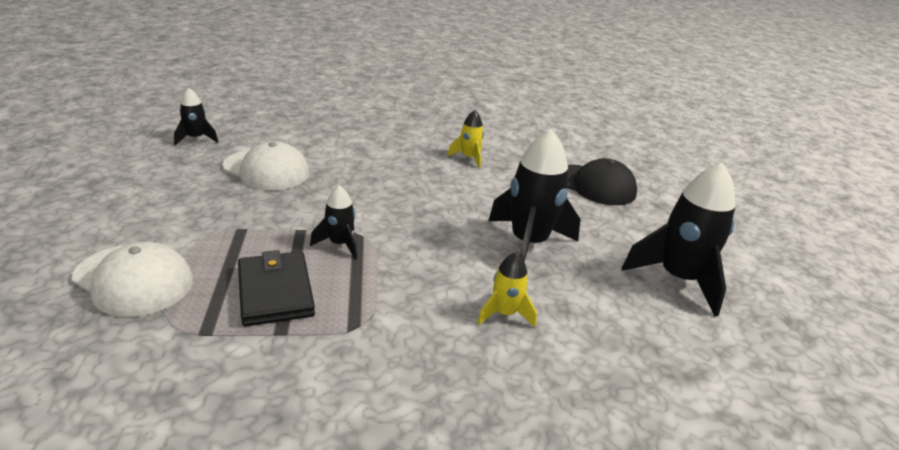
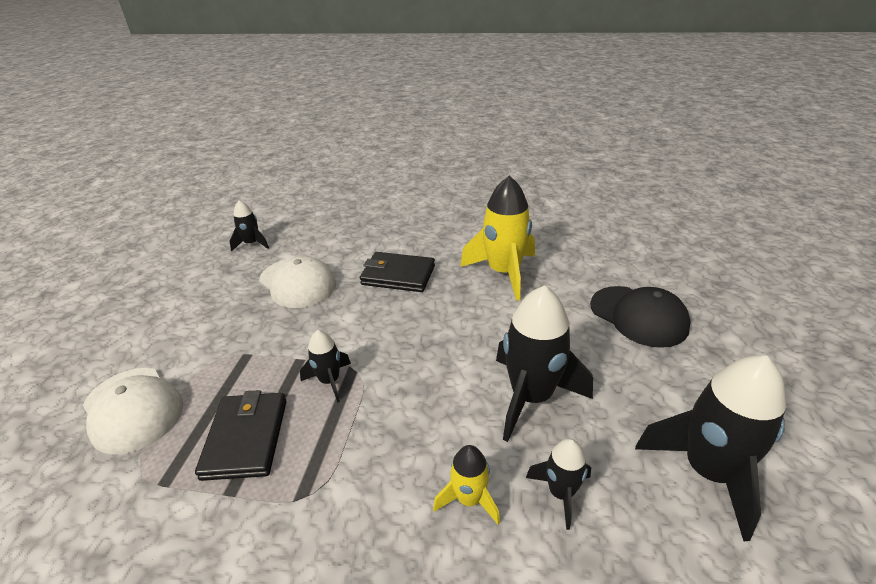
camera: 20 degrees right, 5 degrees up
yellow rocket [447,110,484,168] -> yellow rocket [460,175,535,301], size x1.92
none -> black wallet [360,252,435,292]
none -> black rocket [526,438,591,530]

